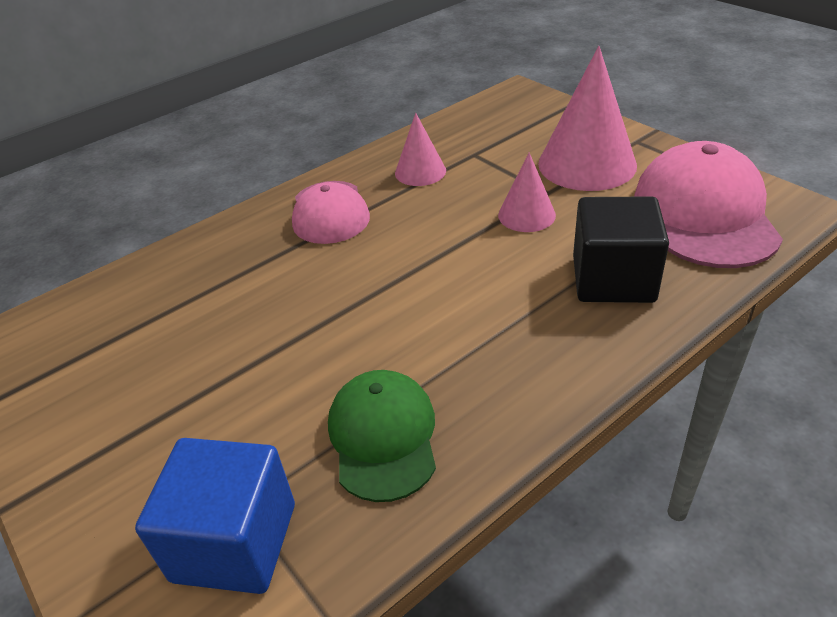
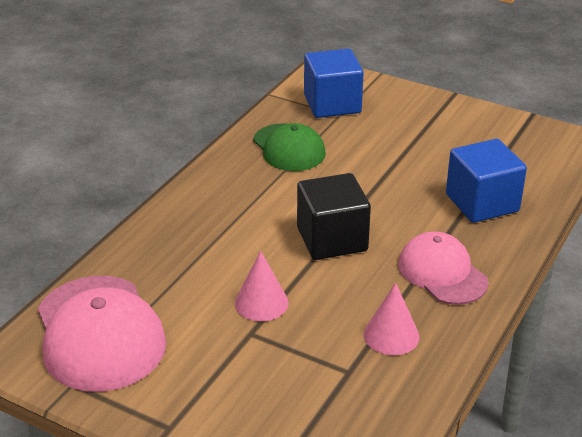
camera: 155 degrees right, 5 degrees down
pink cone [538,46,637,191] -> none
black cube [573,196,669,303] -> black cube moved to [297,173,371,260]
none -> blue cube [446,139,527,223]

